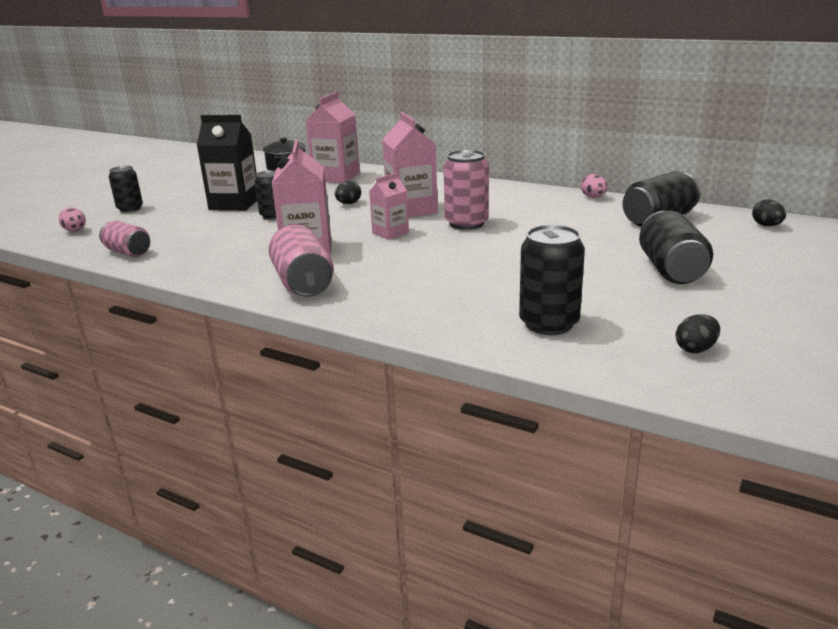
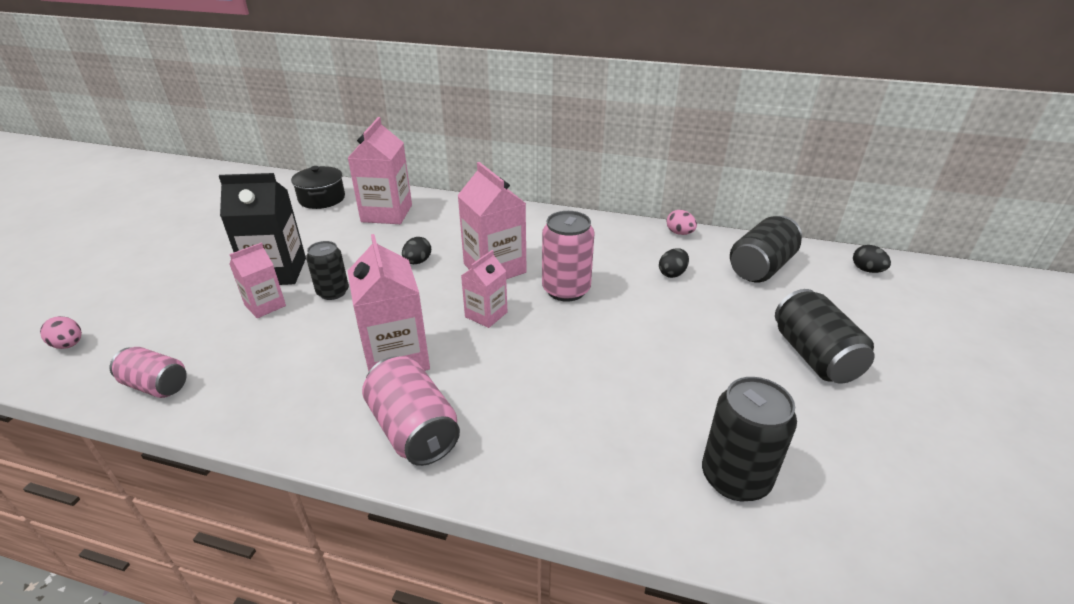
camera: 15 degrees left, 10 degrees up
black can [109,166,143,213] -> none
black egg [676,314,720,353] -> black egg moved to [659,248,689,278]
none -> pink carton [229,243,286,318]

